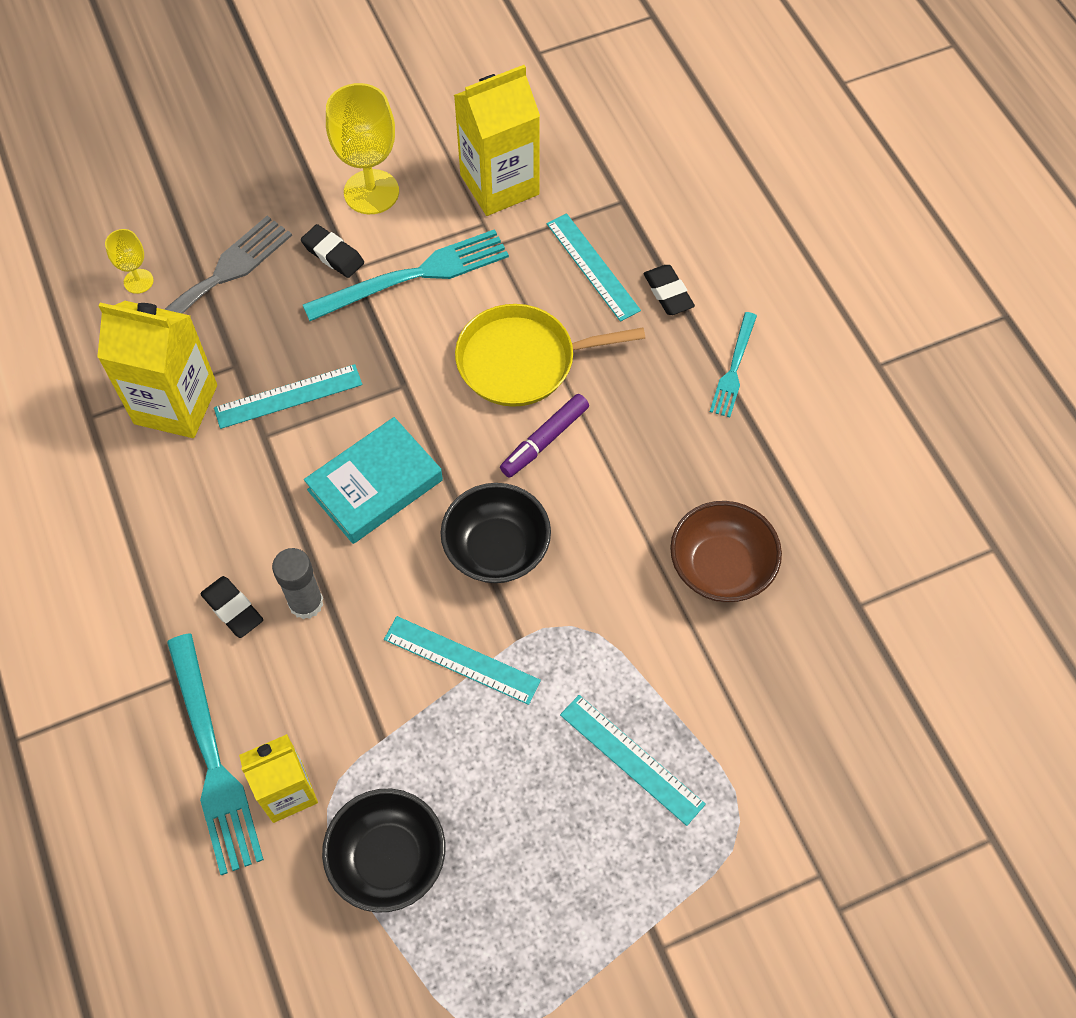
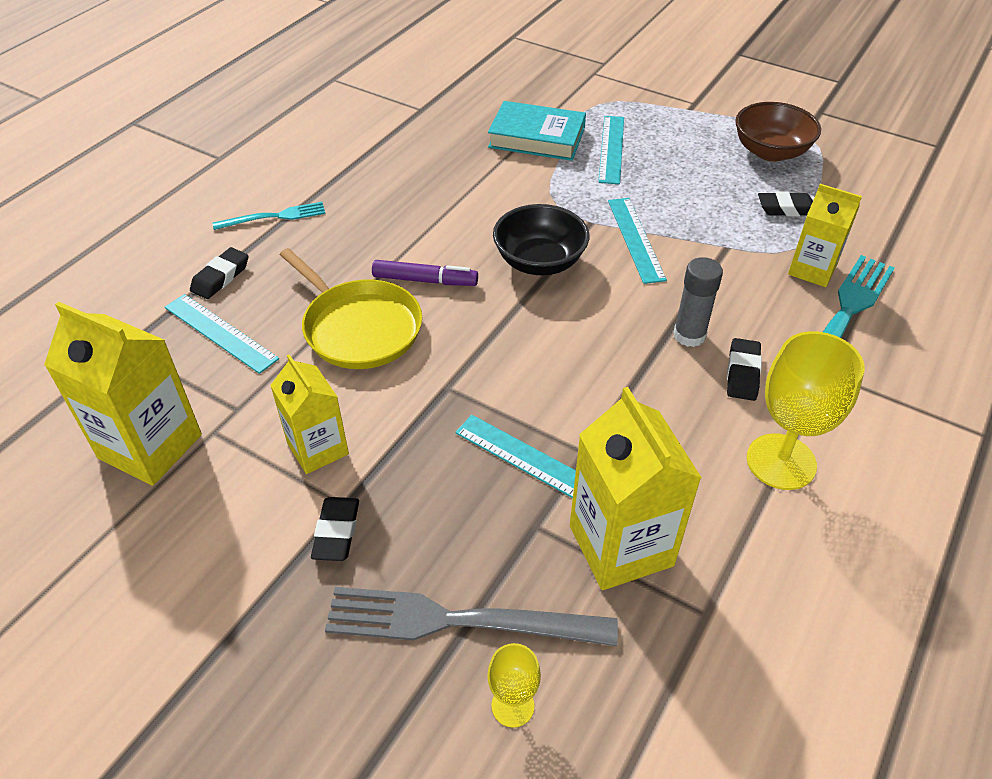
camera: 125 degrees left, 15 degrees down
turquoise fork [303,229,509,321] -> yellow carton [270,354,349,474]
turquoise book [304,417,443,544] -> turquoise book moved to [488,101,586,161]
black bowl [322,789,445,913] -> black eraser [758,191,813,216]
yellow goblet [326,83,399,214] -> yellow goblet moved to [747,331,865,490]
turquoise ruler [547,213,641,322] -> turquoise ruler turned 75 degrees counterclockwise [165,294,279,374]
brown bowl [670,501,782,602] -> brown bowl moved to [735,102,821,161]

